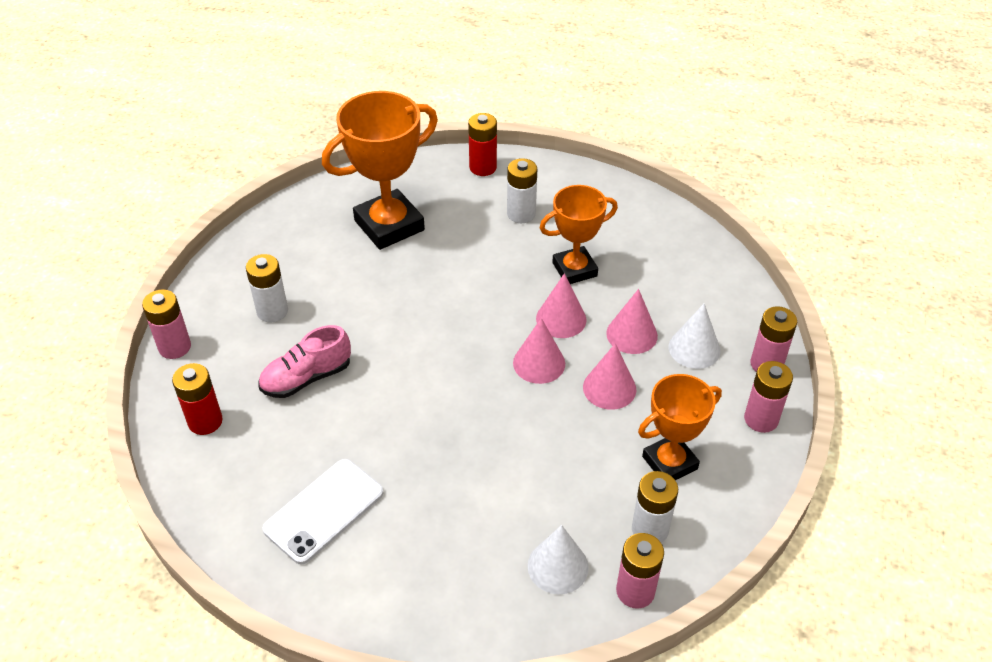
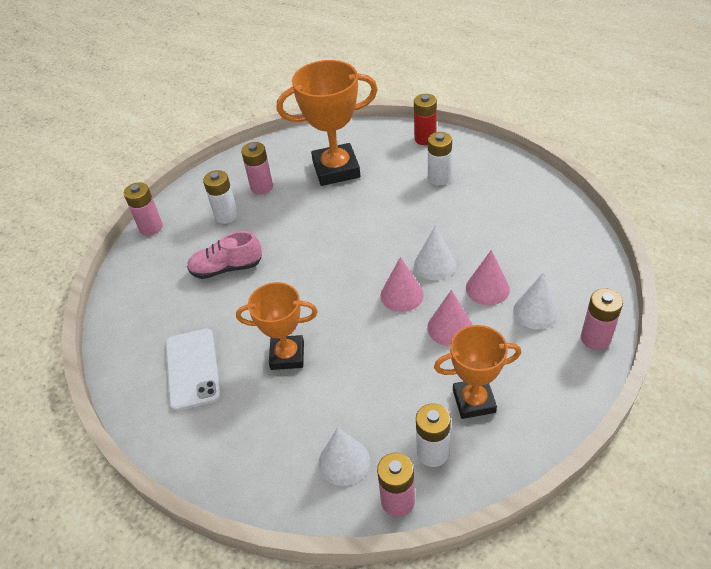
camera: 25 degrees right, 0 degrees up
red battery [172,363,223,435] -> none
white phone [263,459,383,565] -> white phone turned 75 degrees counterclockwise [165,328,221,411]
pink cone [536,273,586,338] -> white cone [414,226,456,280]
orange trophy [540,185,618,284] -> orange trophy moved to [236,282,318,370]
pink battery [744,361,793,433] -> pink battery moved to [241,142,273,194]

